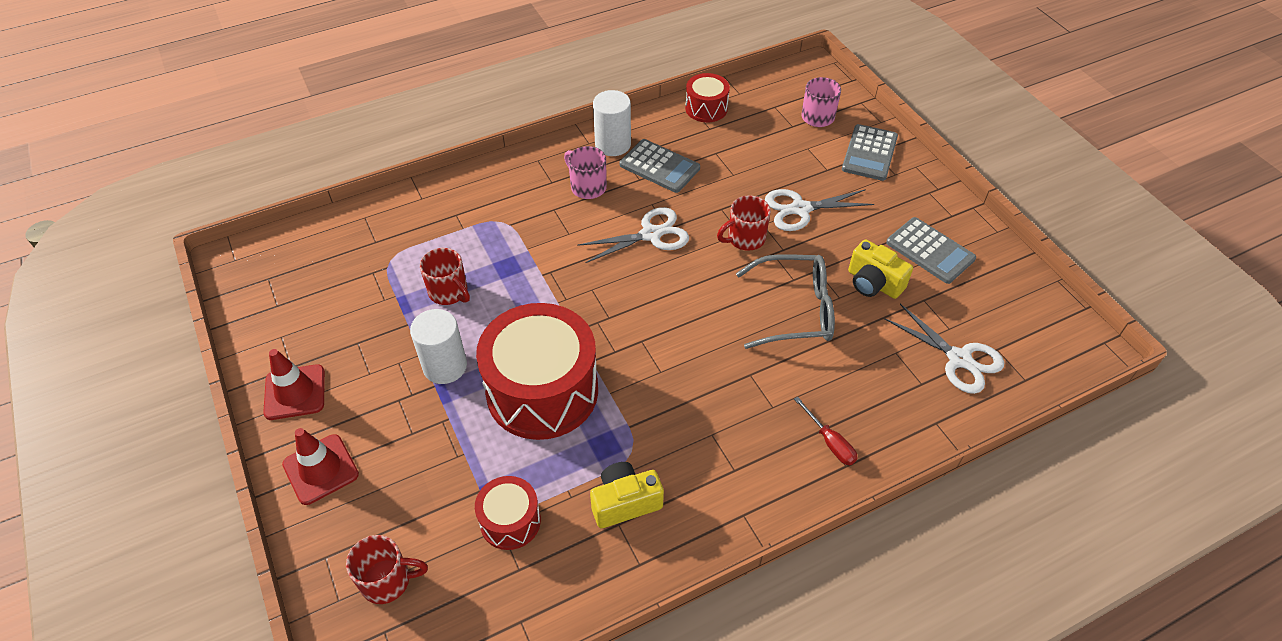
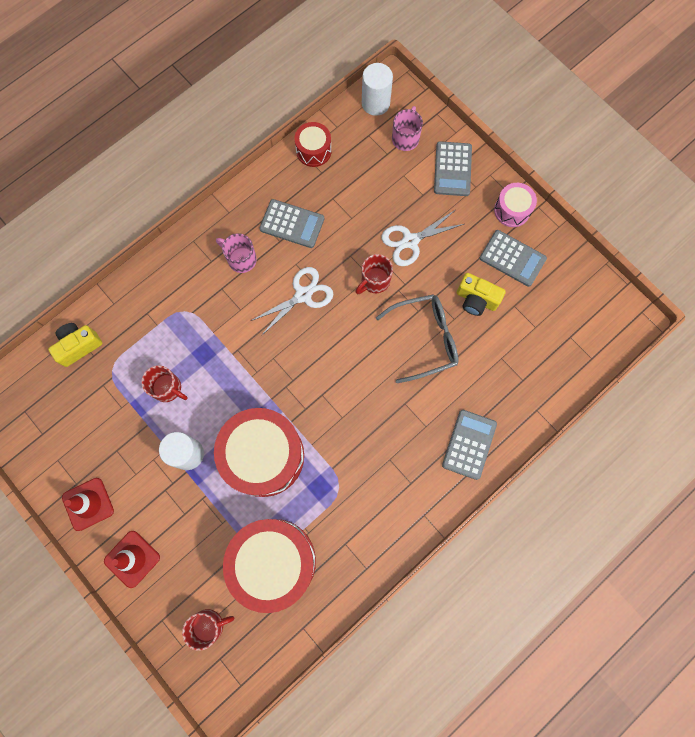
camera: 15 degrees left, 25 degrees up
red drum [475,476,541,550] -> red drum [223,519,316,613], size x2.04
yellow camera [590,462,664,528] -> yellow camera moved to [48,323,103,367]
white cylinder [593,90,631,156] -> white cylinder moved to [362,63,393,116]
red screwdriver [794,397,857,465] -> grey calculator [442,410,497,480]
white scissors [884,304,1004,394] -> none
none -> pink drum [494,183,537,227]

